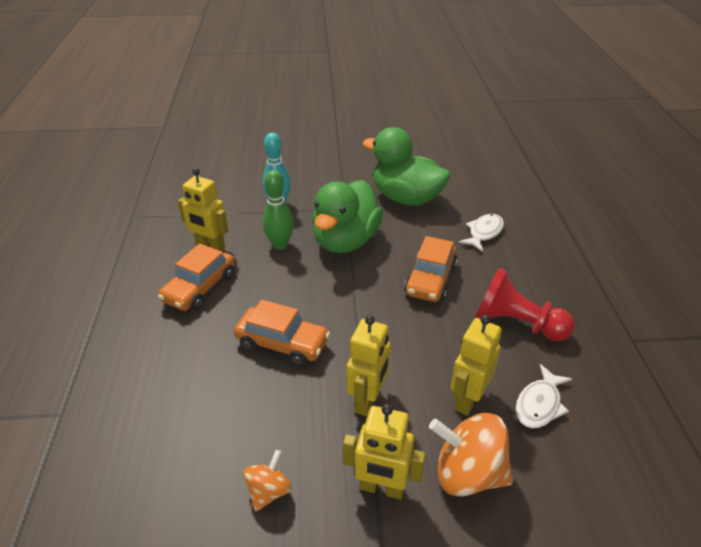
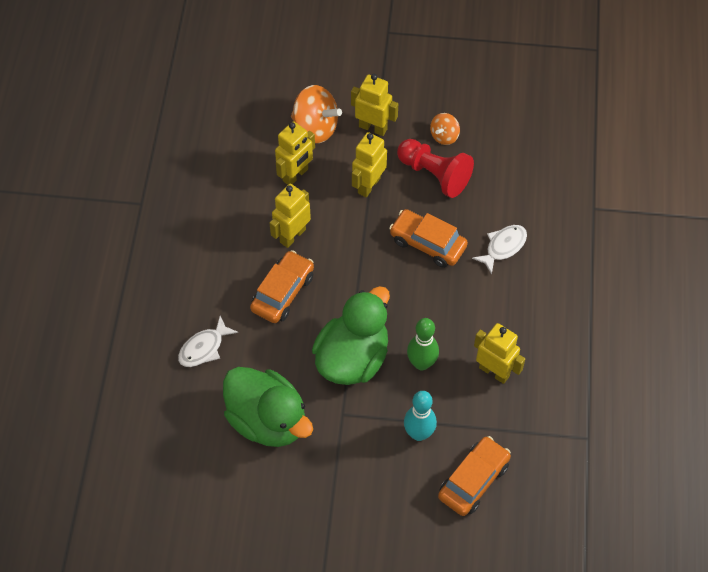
camera: 170 degrees left, 20 degrees up
orange car [158,243,235,311] -> orange car moved to [438,436,511,516]
red pawn [475,268,575,341] -> red pawn moved to [397,139,474,198]
white fish [516,364,572,428] -> white fish moved to [472,225,527,274]
none -> yellow robot [270,184,311,248]

